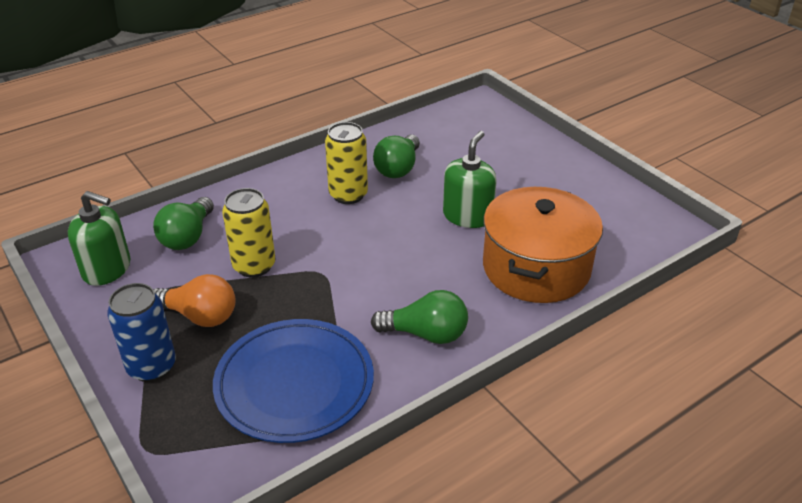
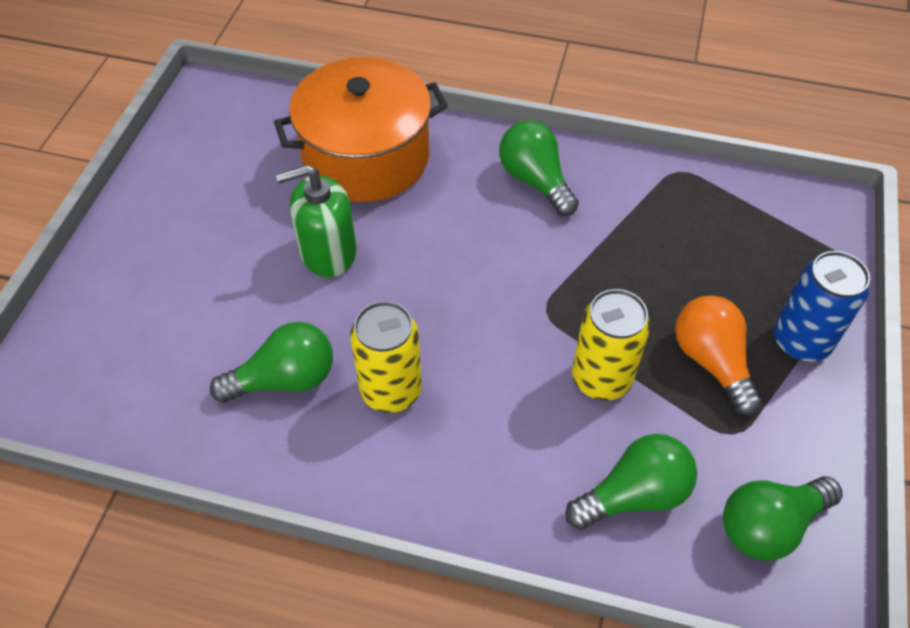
camera: 130 degrees left, 15 degrees up
green soap dispenser [68,191,131,286] -> green light bulb [723,476,843,561]
blue plate [213,319,374,443] -> none

